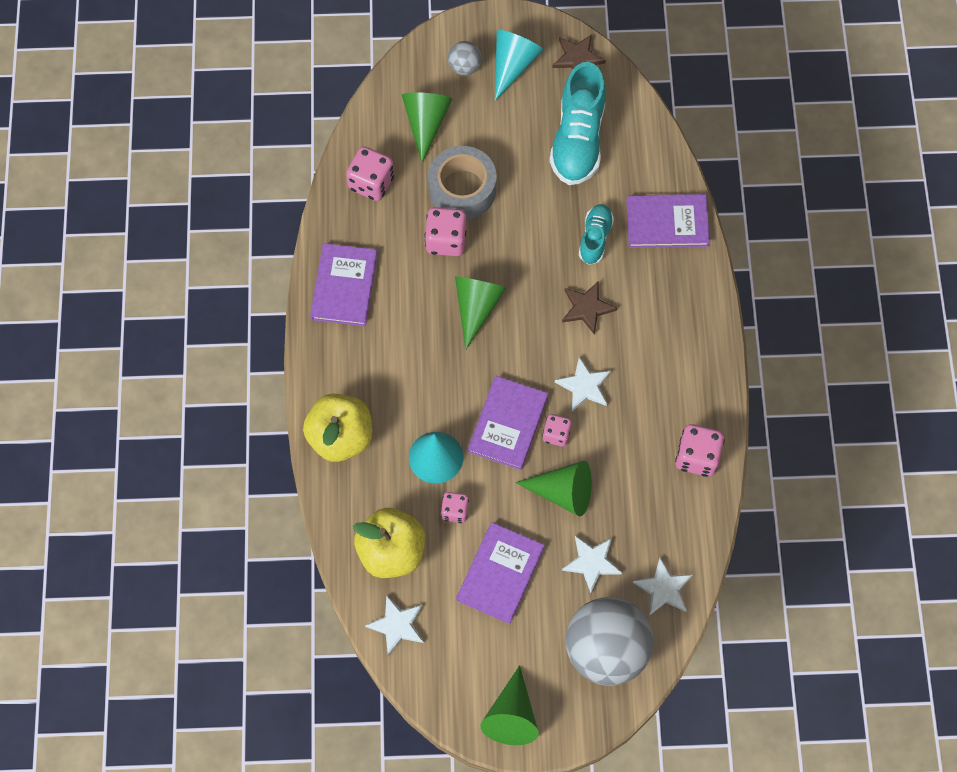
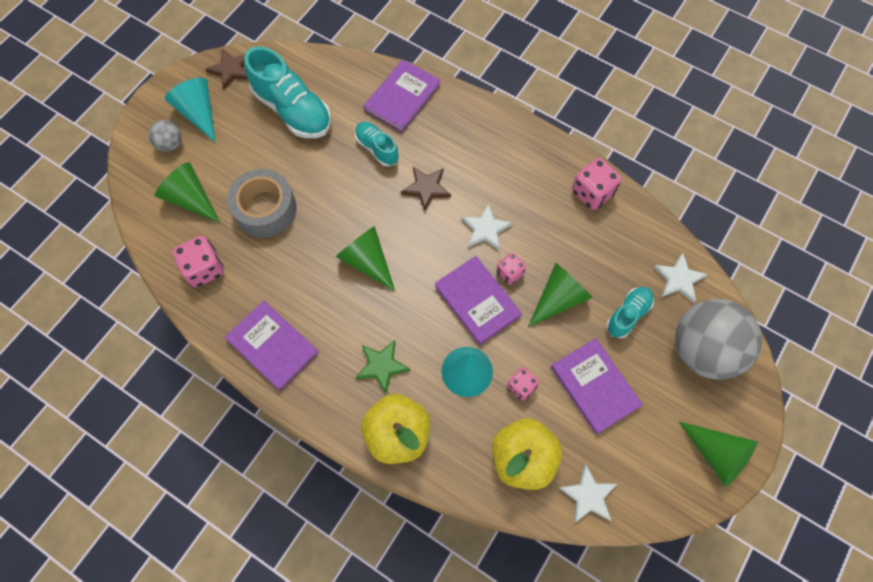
camera: 55 degrees left, 0 degrees up
pink dice [424,207,466,256] -> none
white star [562,536,622,593] -> turquoise shoe [606,287,654,338]
none -> green star [355,340,410,394]

